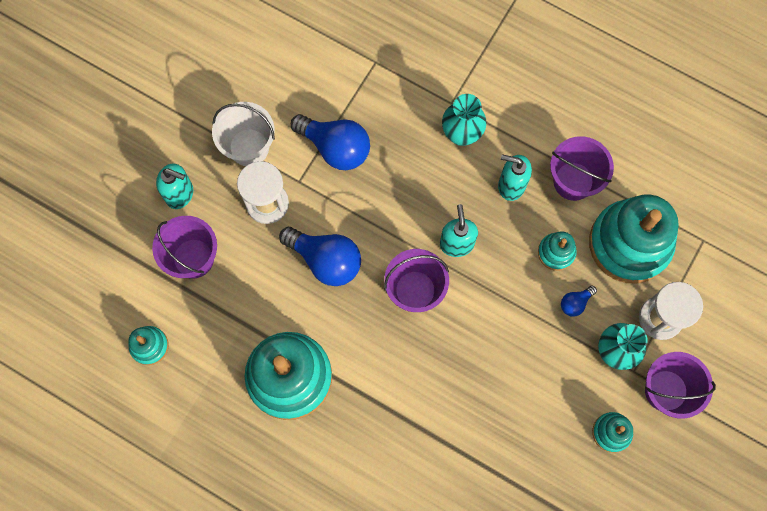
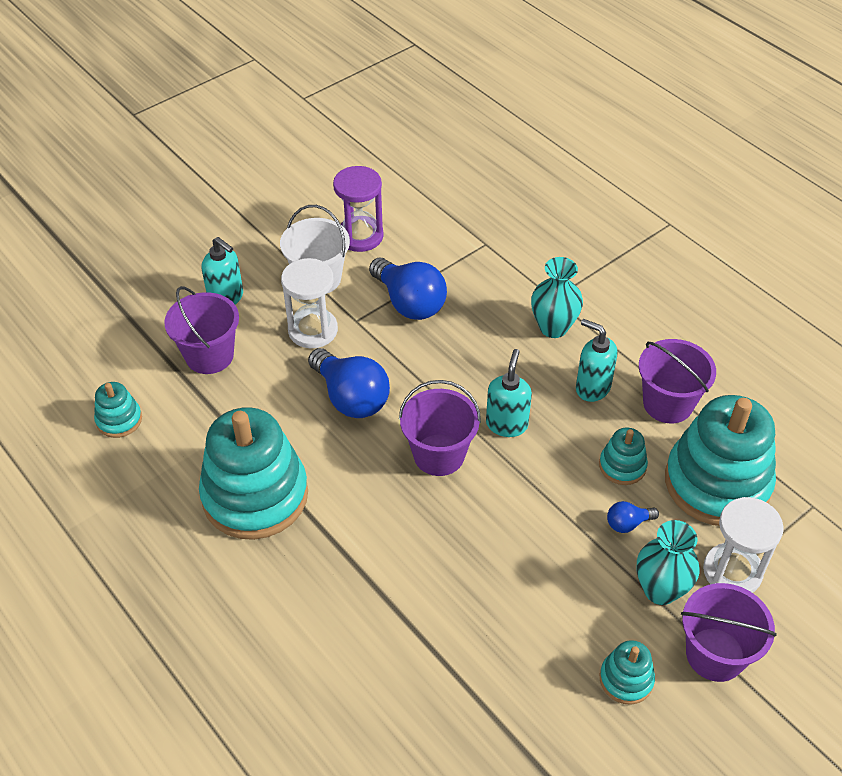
camera: 20 degrees right, 25 degrees down
none -> purple hourglass [333,166,384,252]

